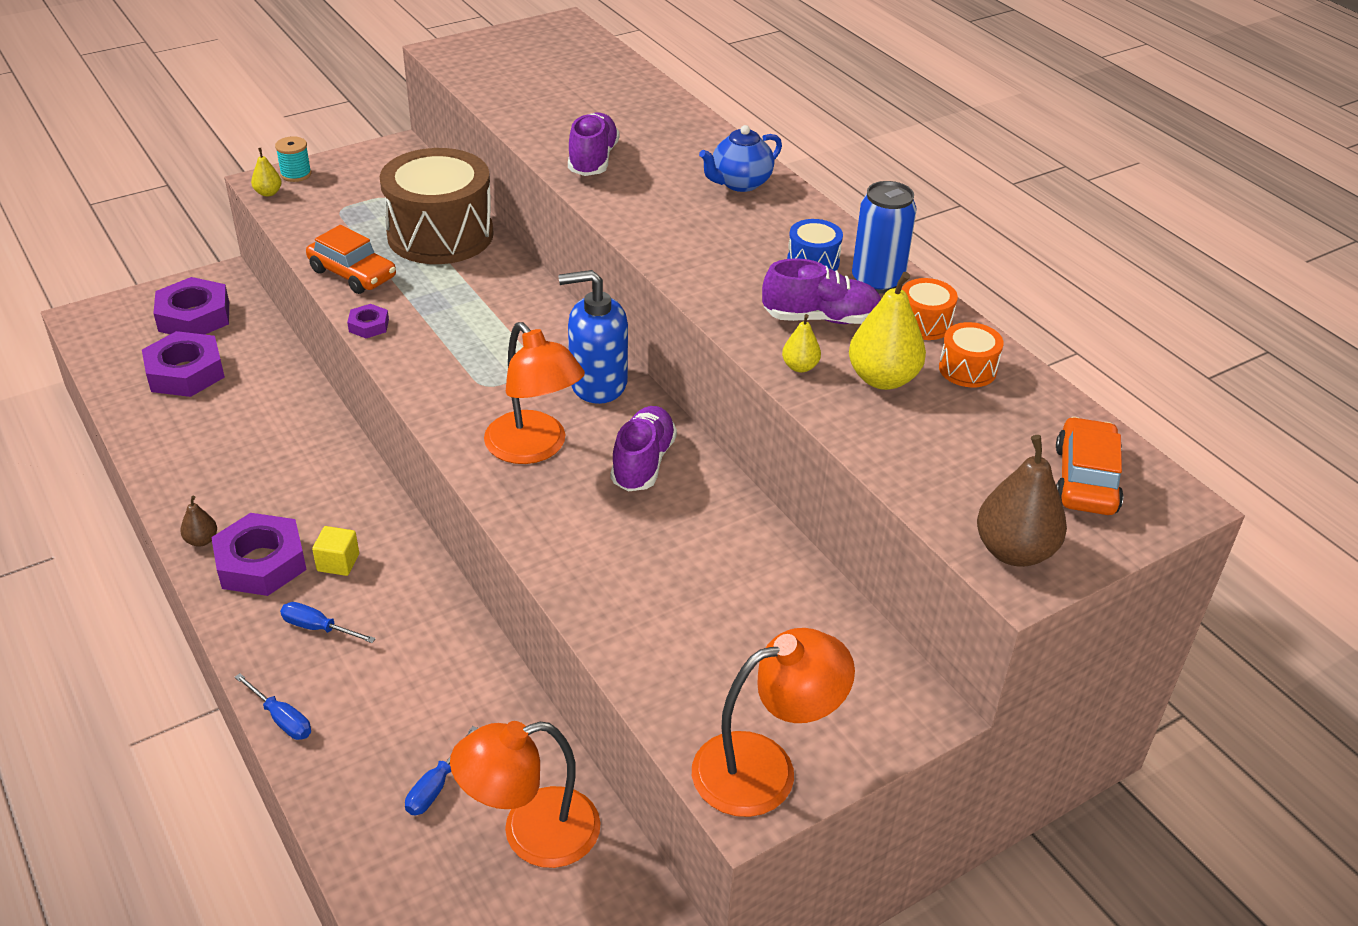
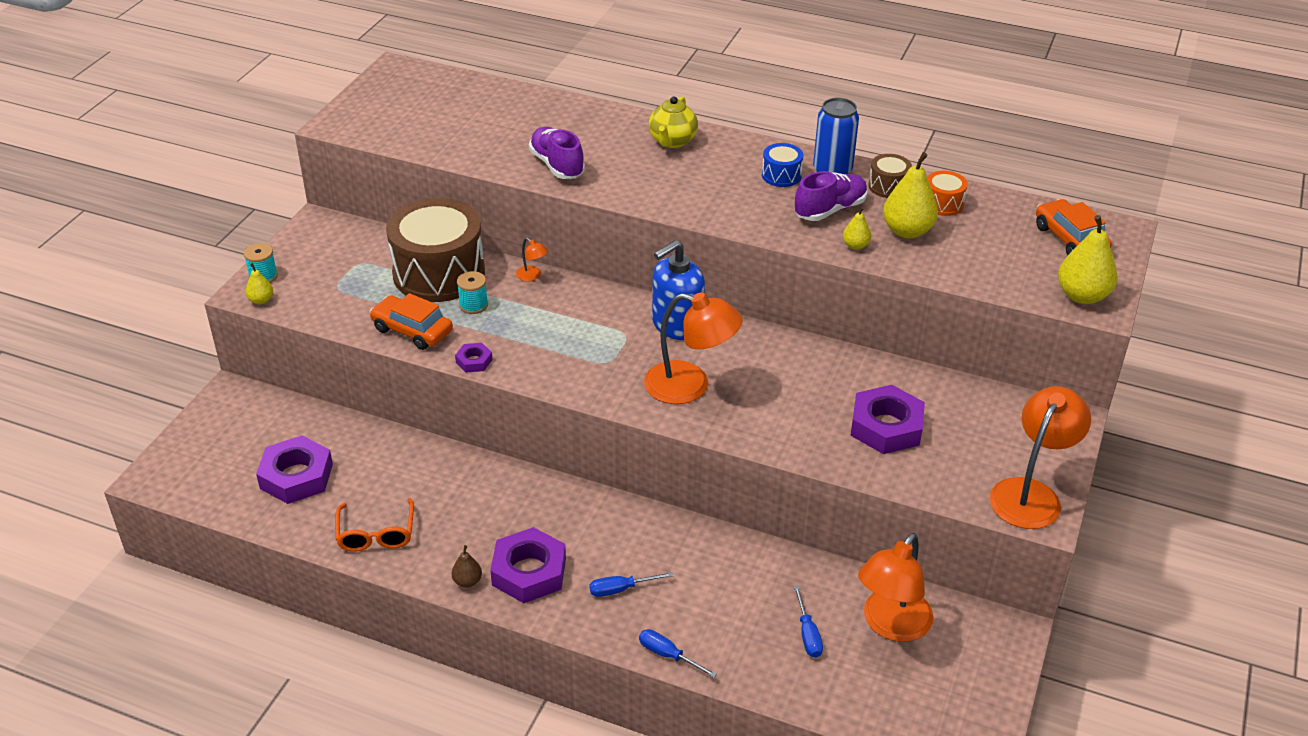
camera: 35 degrees left, 0 degrees up
purple nut [153,277,229,335] -> purple nut moved to [850,385,925,454]
blue screwdriver [235,673,311,740] -> blue screwdriver turned 150 degrees counterclockwise [639,629,717,678]
orange car [306,225,396,294] -> orange car turned 150 degrees counterclockwise [370,293,453,350]
yellow cube [312,526,359,576] -> none
purple shoe [611,406,677,491] -> none
blue teapot [699,125,782,192] -> yellow teapot [649,96,698,148]
orange drum [901,278,958,340] -> brown drum [868,154,912,198]
brown pear [977,435,1067,567] -> yellow pear [1058,215,1118,304]
none -> orange glasses [335,498,414,552]
none -> turquoise spool [457,271,488,314]
none -> orange lamp [516,238,548,282]

